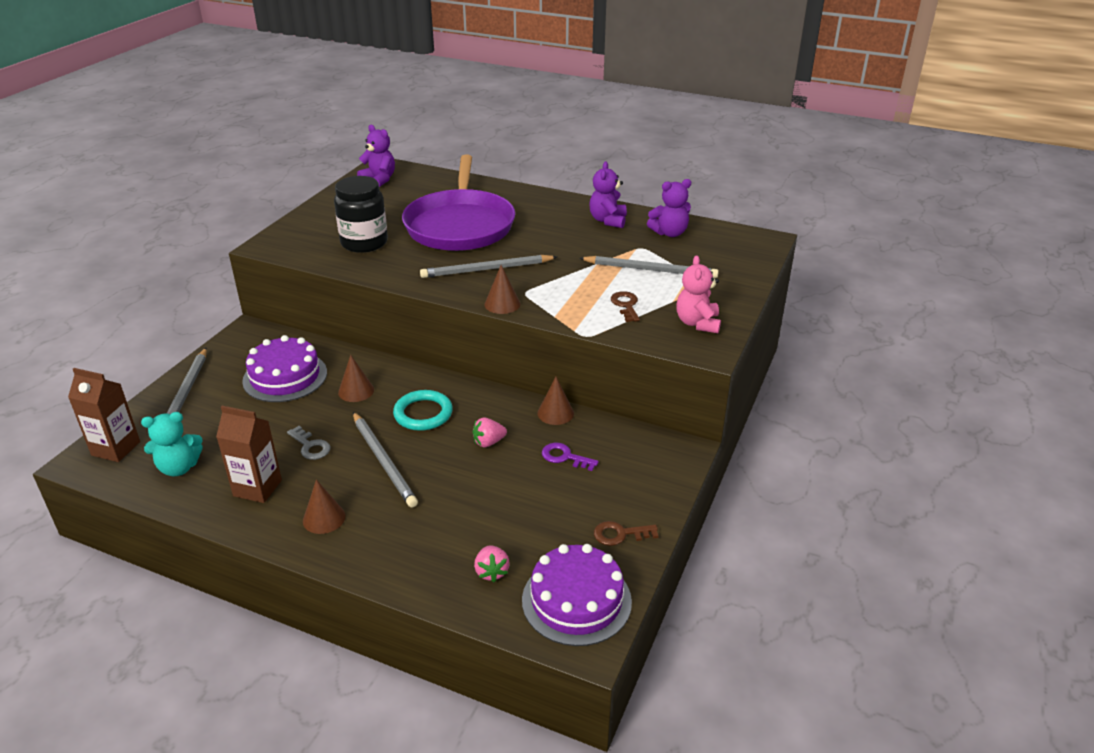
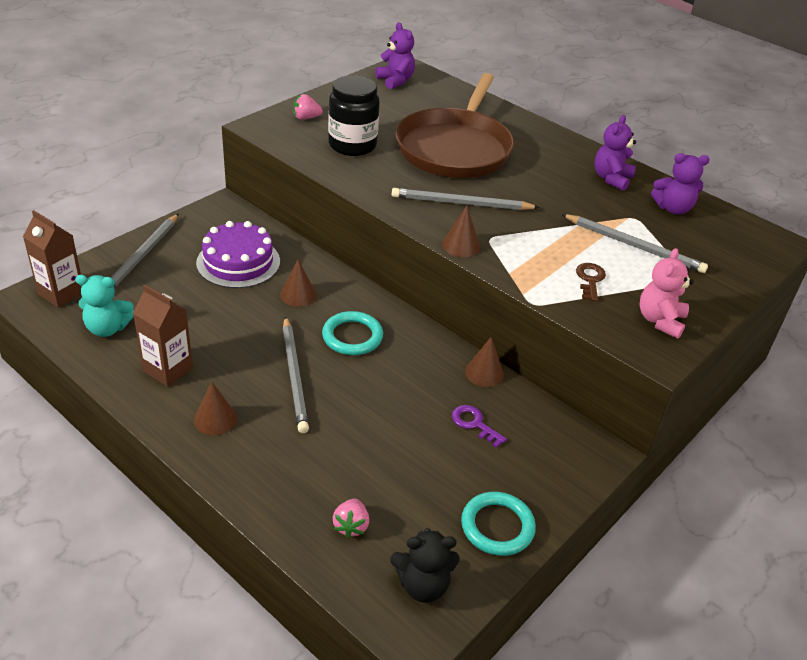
camera: 15 degrees right, 5 degrees up
grey key [287,426,330,460] -> none
purple pan [402,155,515,251] -> brown pan [395,73,514,178]
pink strawberry [472,417,507,447] -> pink strawberry moved to [293,94,323,120]
purple cake [522,544,632,646] -> black teddy bear [390,528,460,603]
brown key [594,521,658,546] -> turquoise ring [461,492,536,556]

